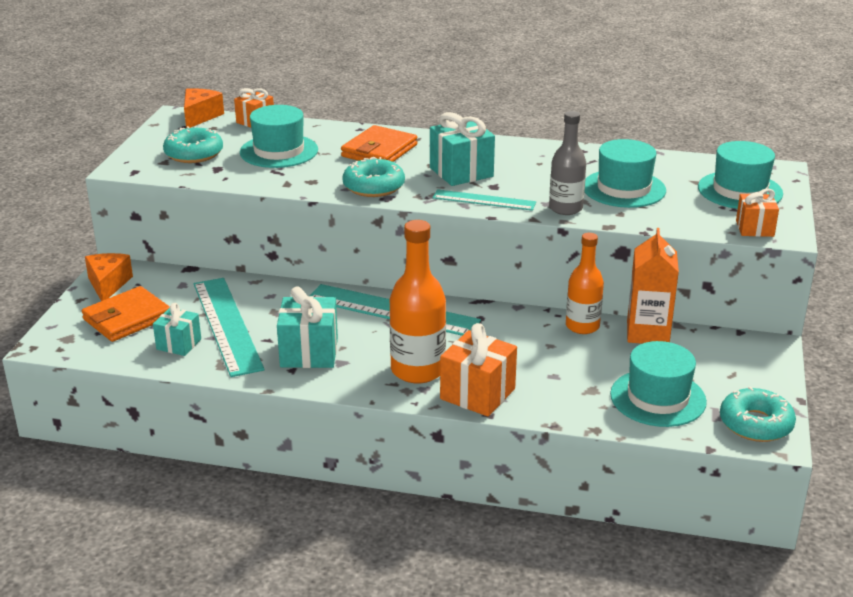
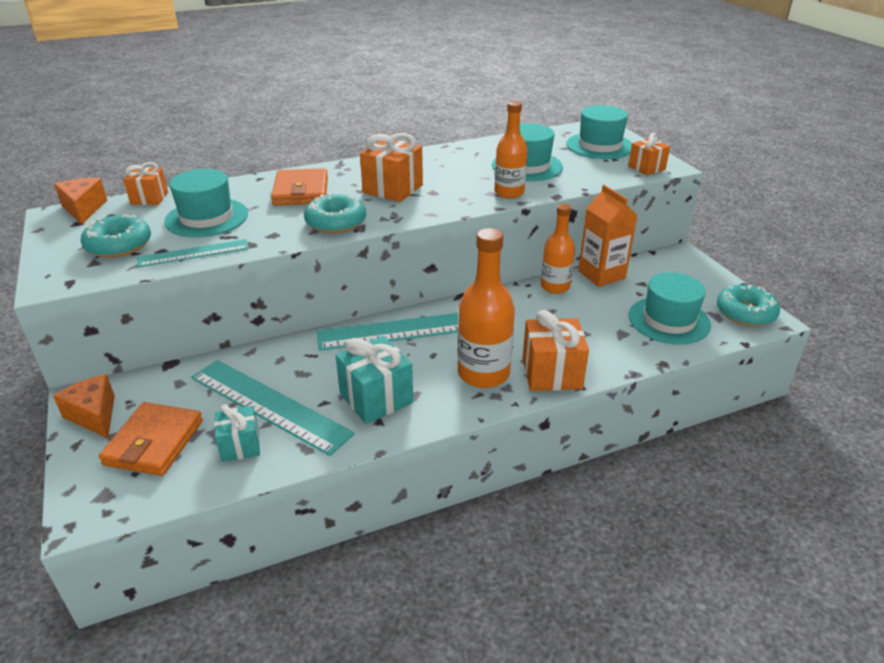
camera: 35 degrees left, 5 degrees up
turquoise gift [430,112,495,186] -> orange gift [360,133,423,202]
turquoise ruler [433,189,536,211] -> turquoise ruler moved to [137,239,249,267]
grey bottle [549,111,586,215] -> orange bottle [495,101,528,198]

